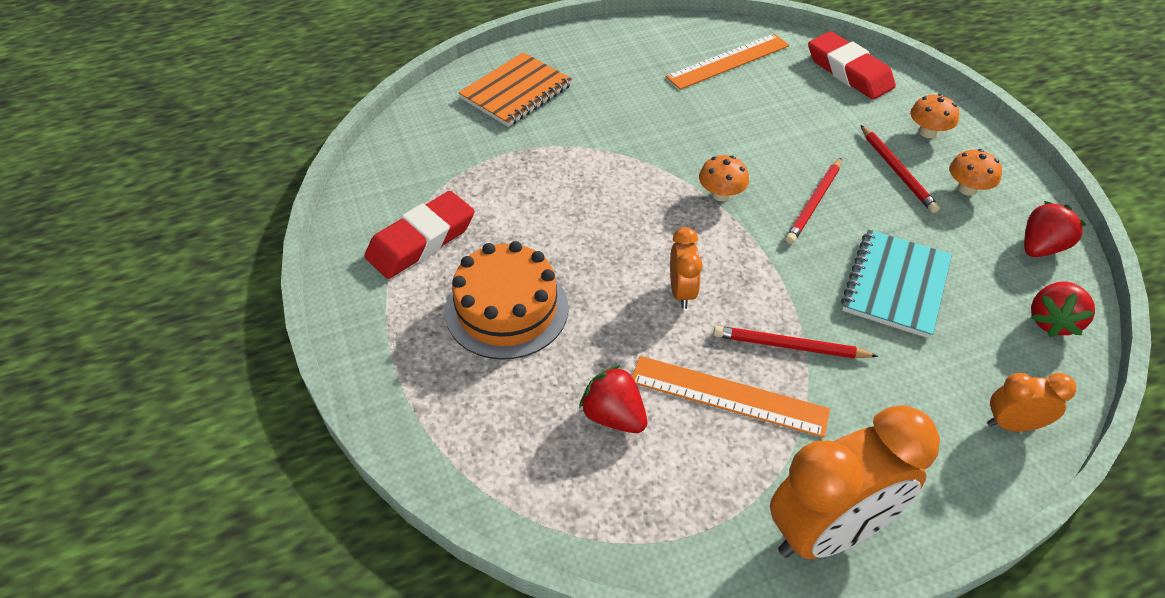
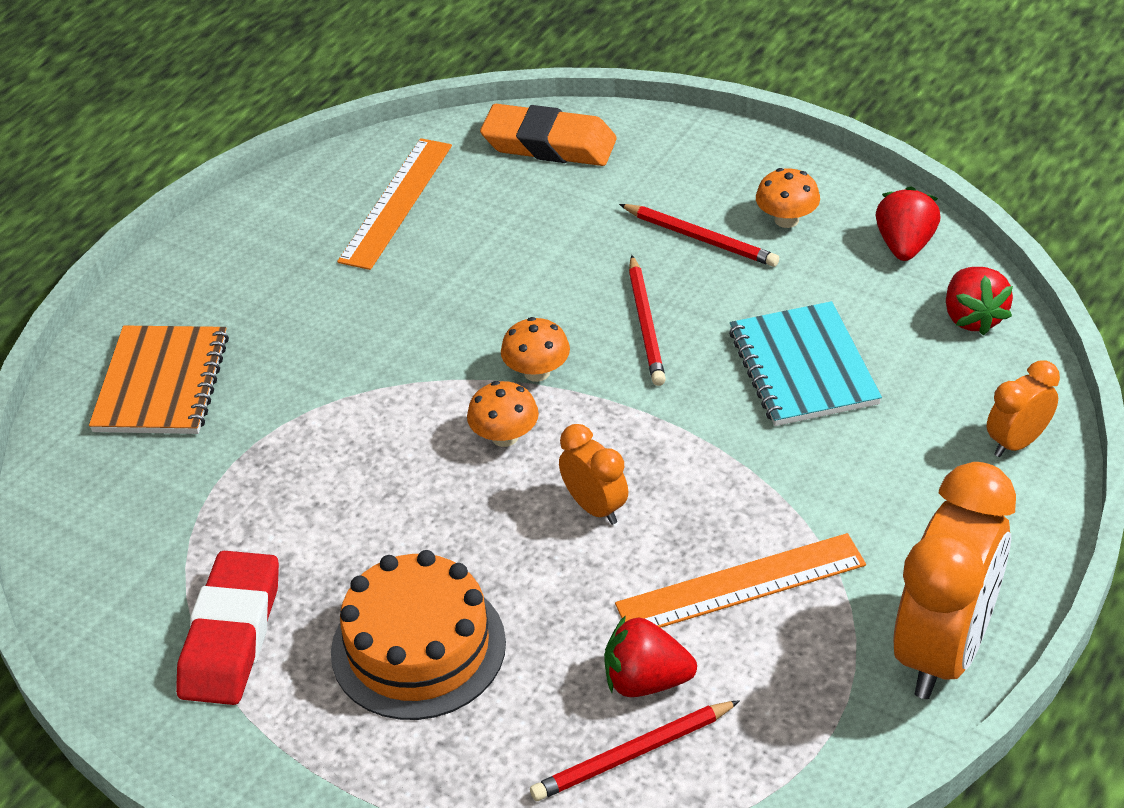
camera: 35 degrees left, 5 degrees down
red pencil [713,326,878,359] -> red pencil moved to [530,700,740,801]
red eraser [808,31,896,99] -> orange eraser [480,104,617,166]
orange mushroom [910,94,959,138] -> orange mushroom moved to [467,381,539,447]

